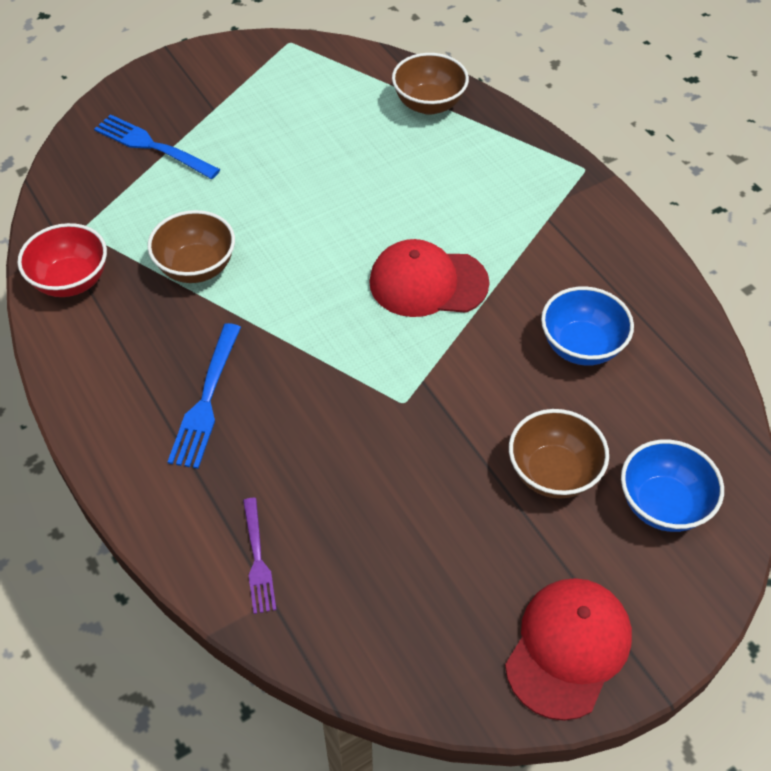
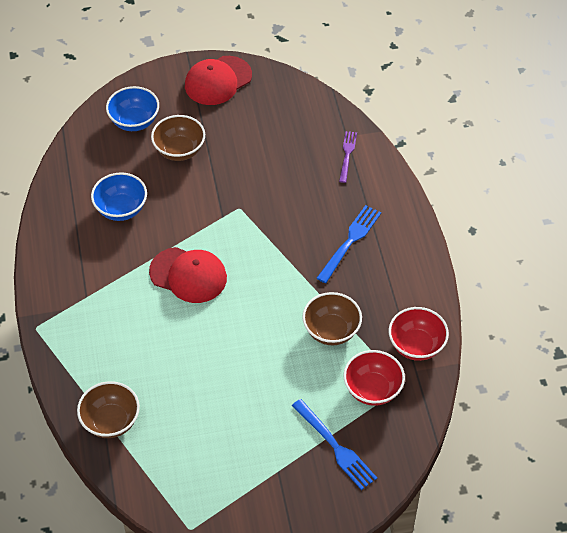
camera: 160 degrees left, 0 degrees up
none -> red bowl [343,350,405,406]

